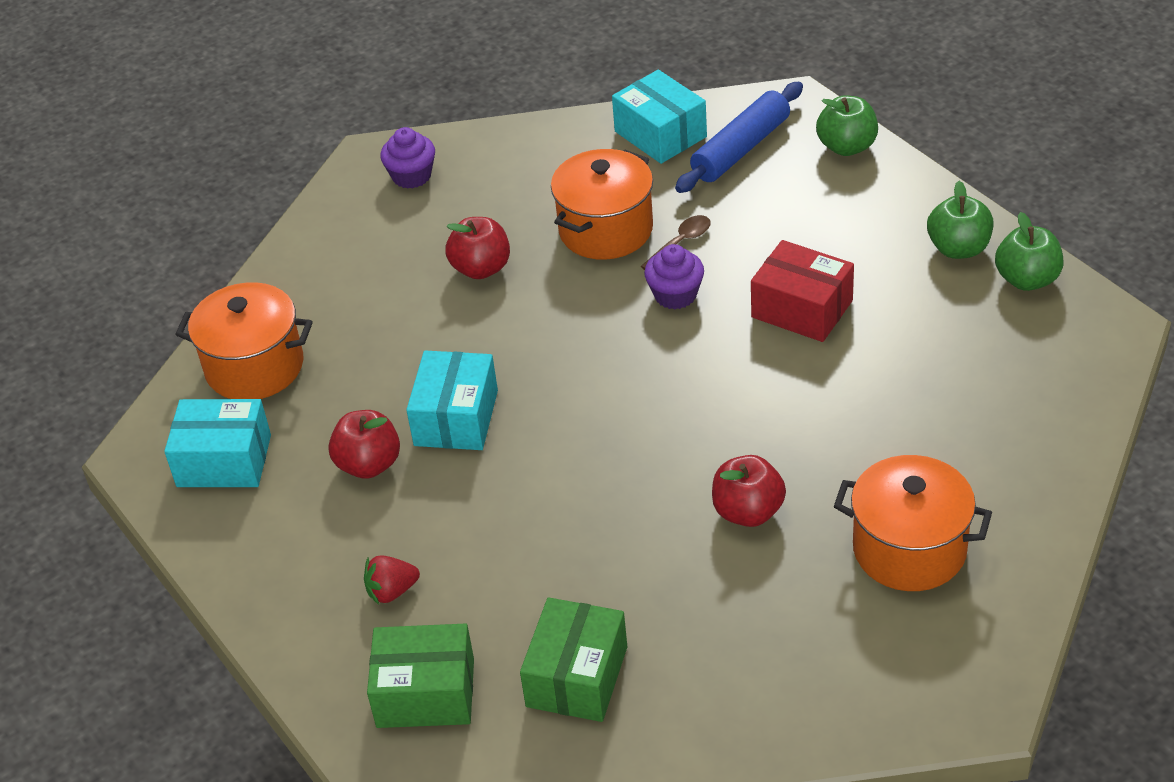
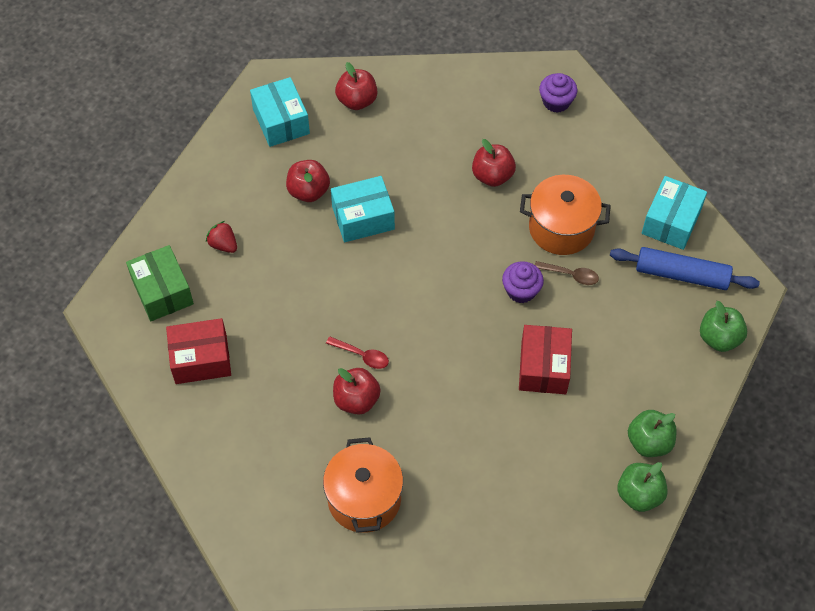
camera: 60 degrees right, 15 degrees up
orange pot [175,282,313,399] -> red apple [335,62,377,110]
green box [520,597,627,722] -> red box [166,318,231,384]
none -> red spoon [326,337,389,369]

